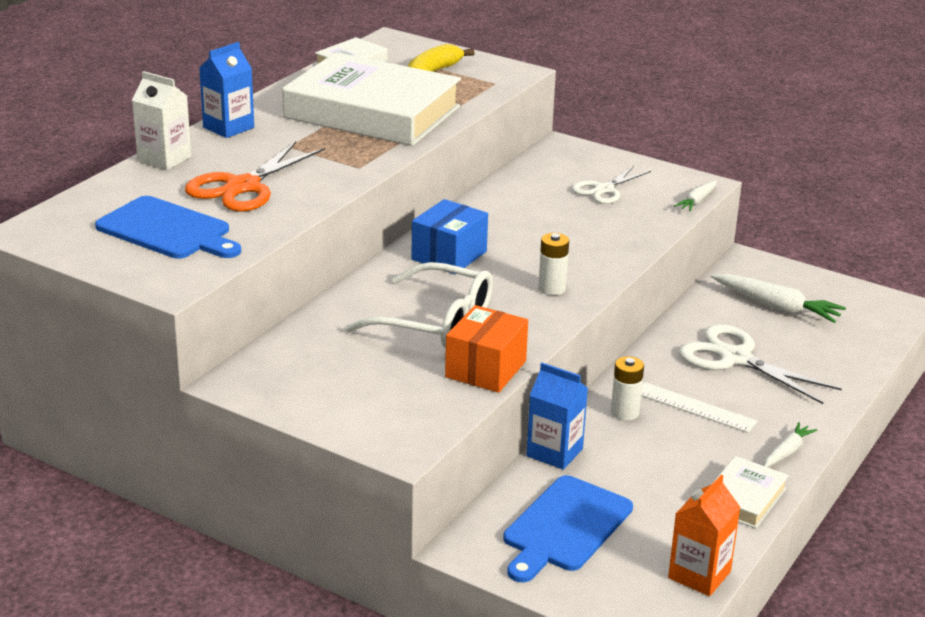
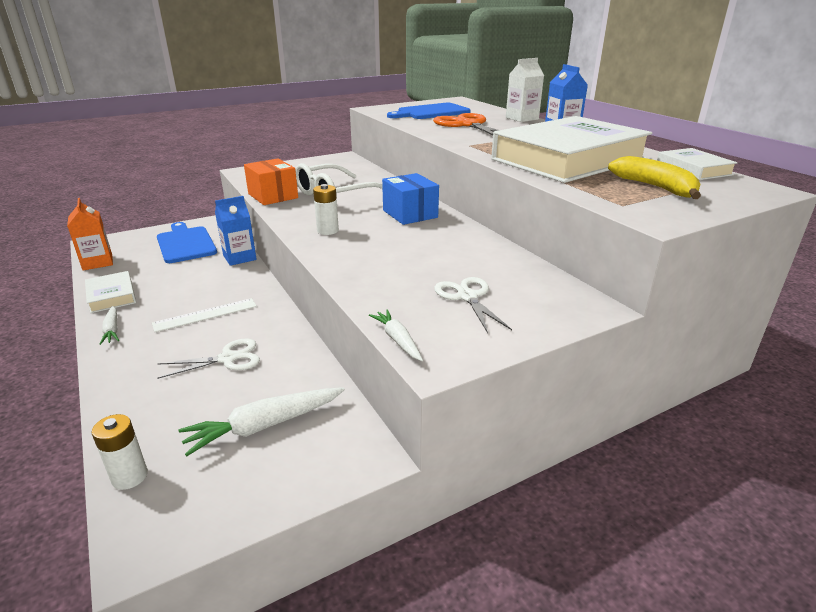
camera: 120 degrees right, 0 degrees up
white battery [611,356,644,421] -> white battery moved to [91,414,148,490]
white scissors [679,324,842,404] -> white scissors [157,339,260,379], size x0.64

